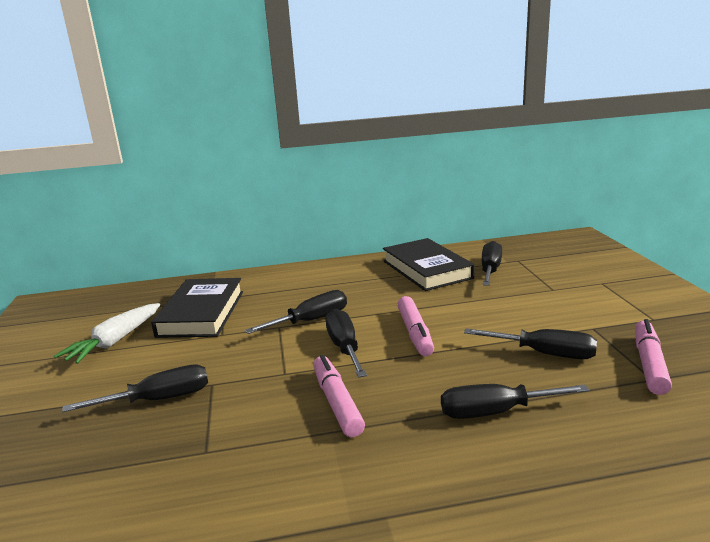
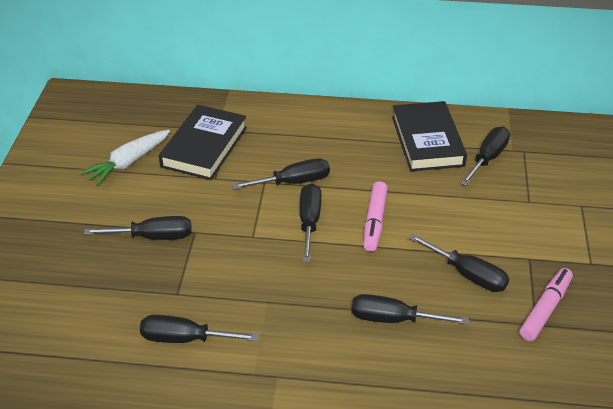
camera: 15 degrees right, 20 degrees up
pink marker [313,355,365,437] -> none
none -> black screwdriver [140,315,259,343]

